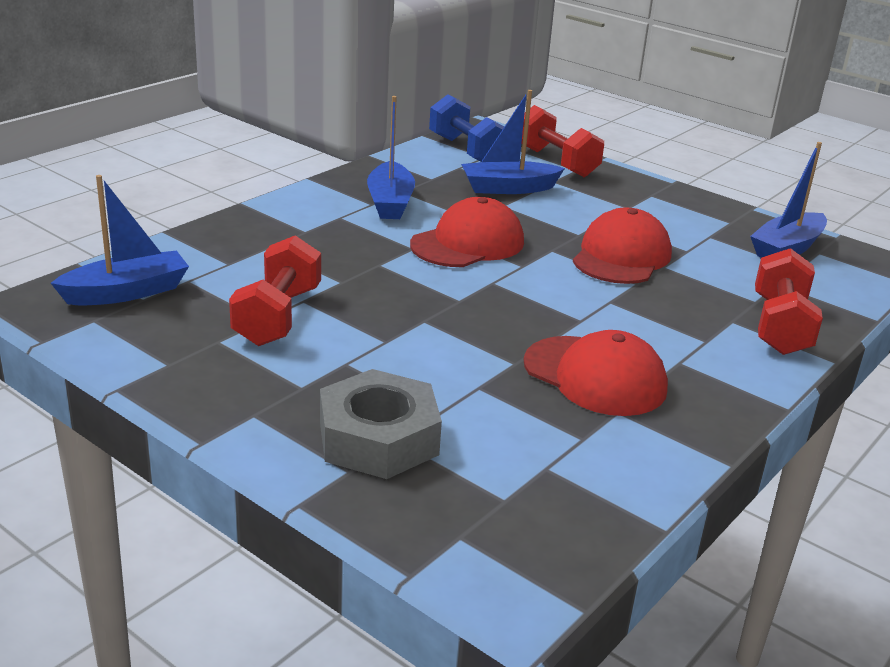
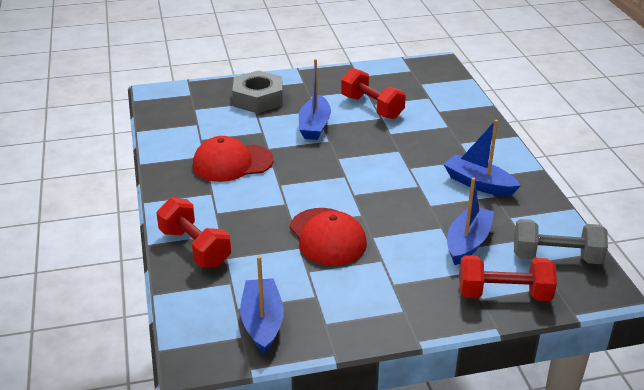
camera: 130 degrees right, 5 degrees up
blue boat [51,175,189,305] -> blue boat moved to [299,59,331,140]
red cap [410,197,524,267] -> none
blue dumbbell [429,94,504,162] -> grey dumbbell [514,219,608,264]

